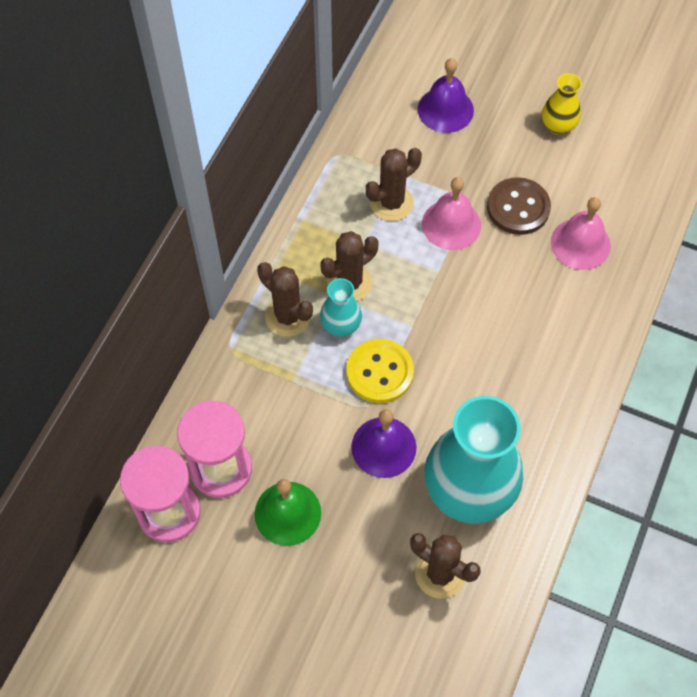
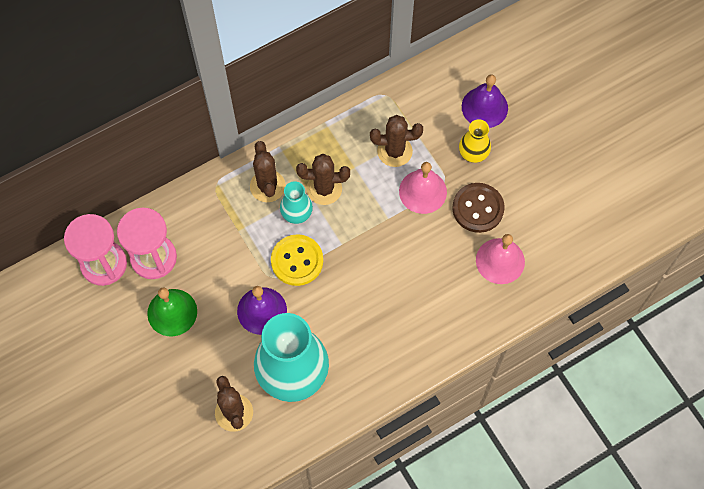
camera: 35 degrees right, 5 degrees up
yellow vase [542,73,582,135] -> yellow vase moved to [459,119,491,163]

